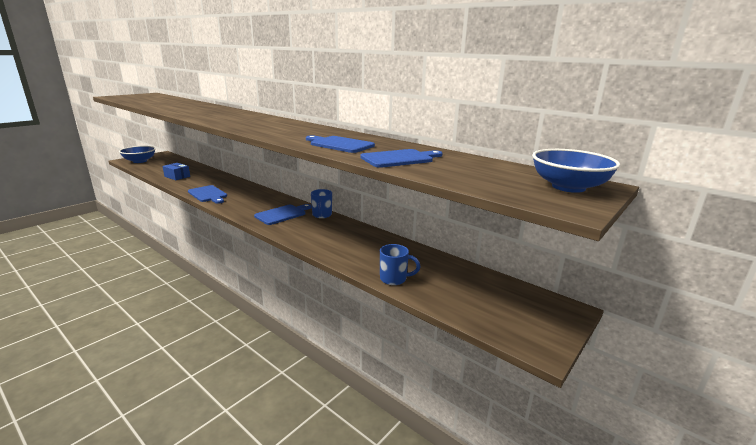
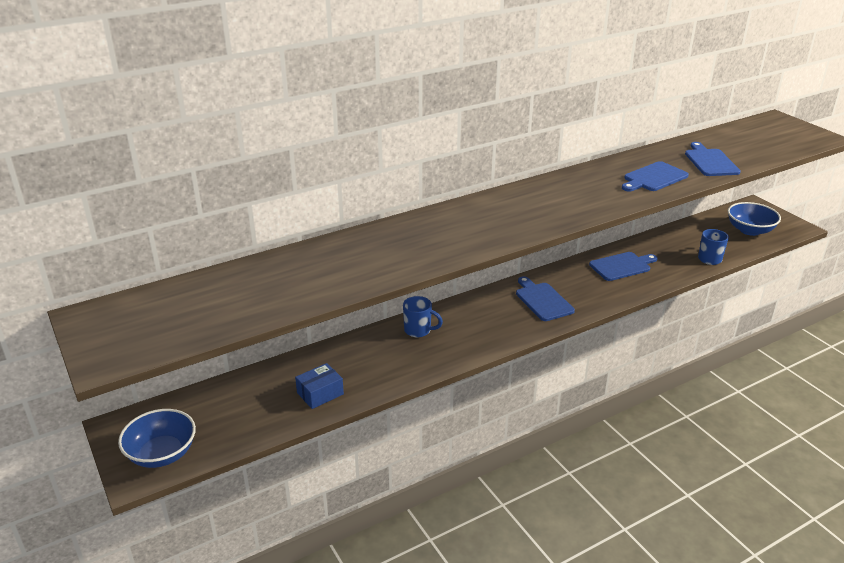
camera: 70 degrees left, 10 degrees up
blue cutting board [188,185,227,204] -> blue cutting board moved to [589,252,658,281]
blue mug [311,189,332,218] -> blue mug moved to [403,296,443,337]
blue bowl [532,149,620,193] -> blue bowl moved to [728,202,781,236]

